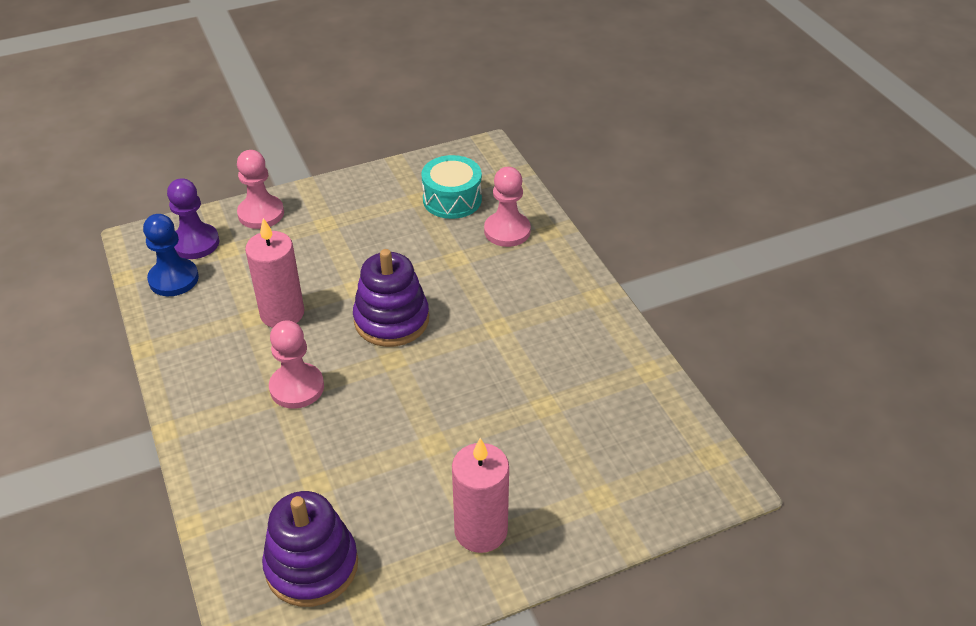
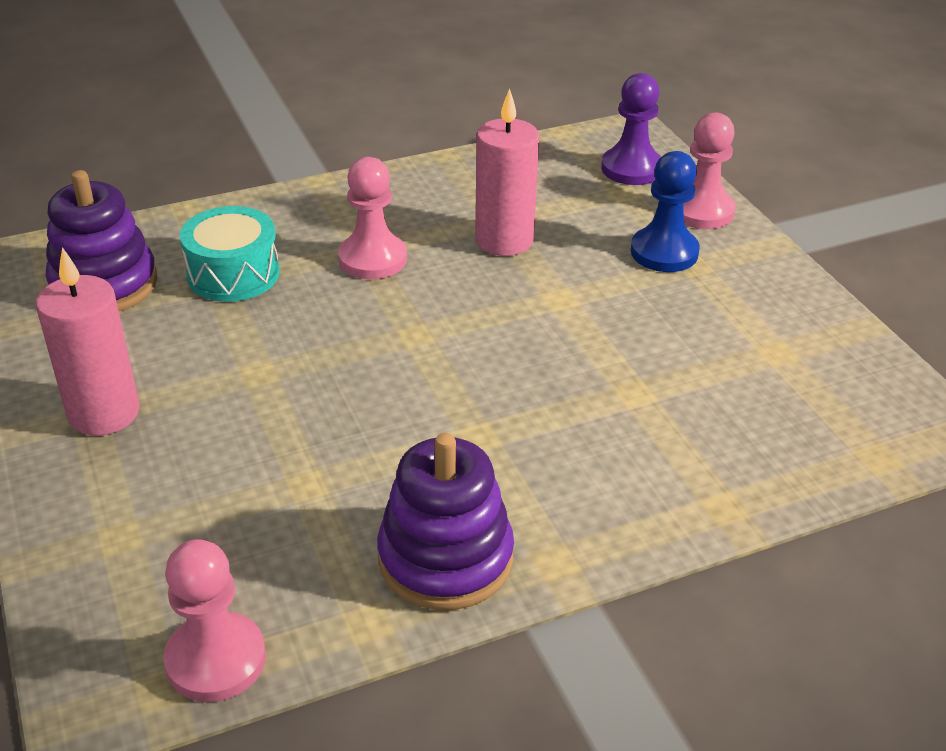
camera: 90 degrees right, 5 degrees down
blue pawn [143,214,199,296] -> blue pawn moved to [631,151,700,272]
purple stacking toy [353,249,429,347] -> purple stacking toy moved to [377,433,514,610]
turquoise drum [421,155,482,219] -> turquoise drum moved to [180,206,280,302]
pink pawn [484,167,531,247] -> pink pawn moved to [163,539,266,702]

